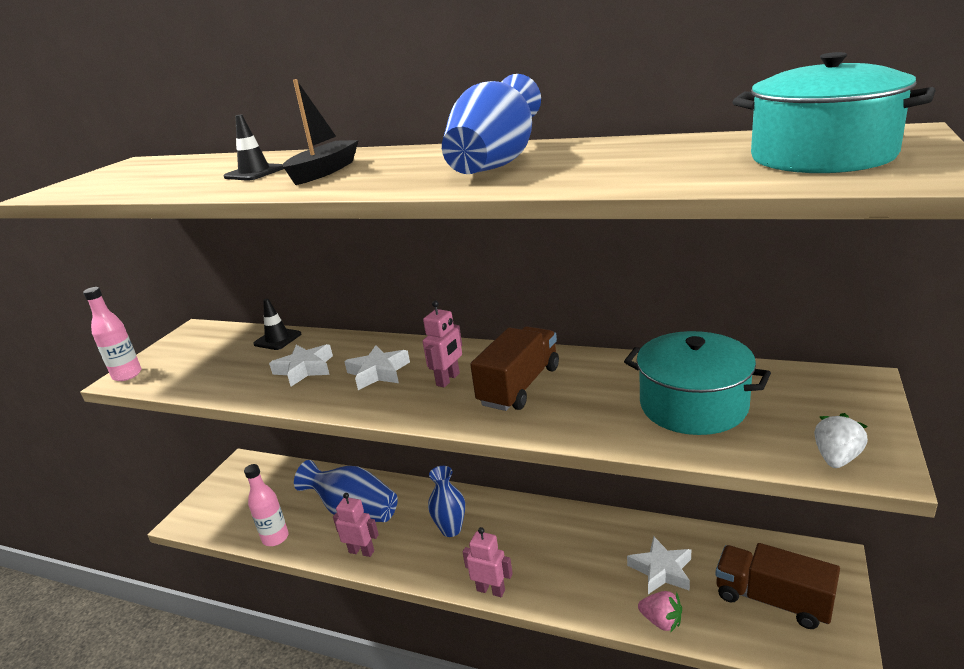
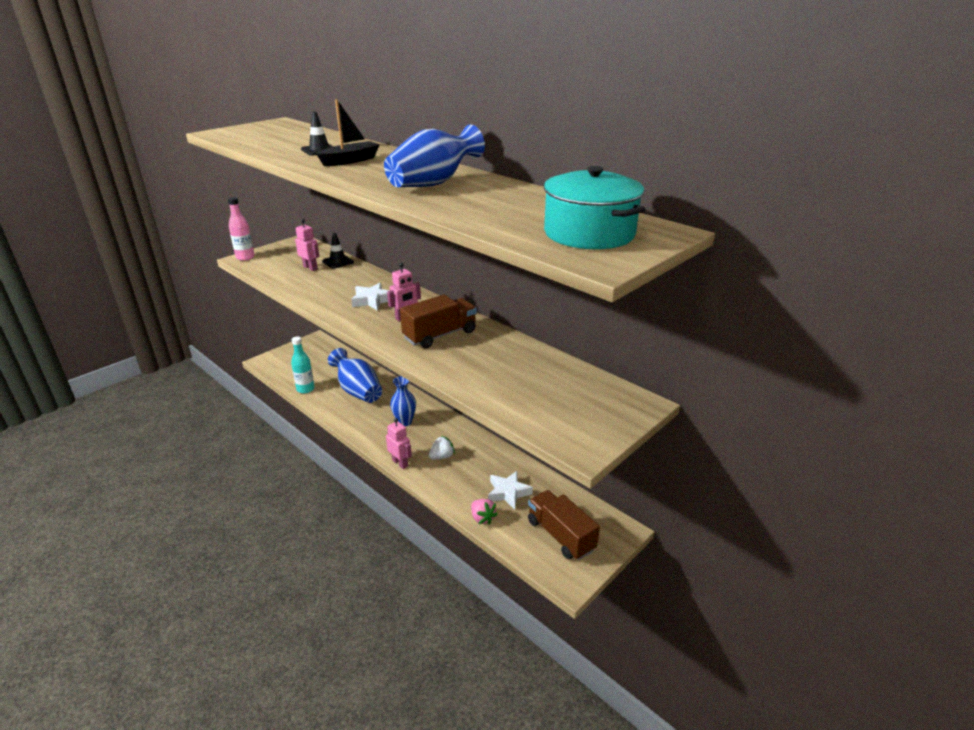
camera: 20 degrees right, 5 degrees up
pink bottle [244,464,289,546] -> turquoise bottle [291,336,315,394]
white star [269,344,333,387] -> none
pink robot [333,493,379,557] -> pink robot moved to [295,219,319,271]
turquoise pot [624,331,771,435] -> none
white strawberry [814,413,868,468] -> white strawberry moved to [429,436,455,459]

